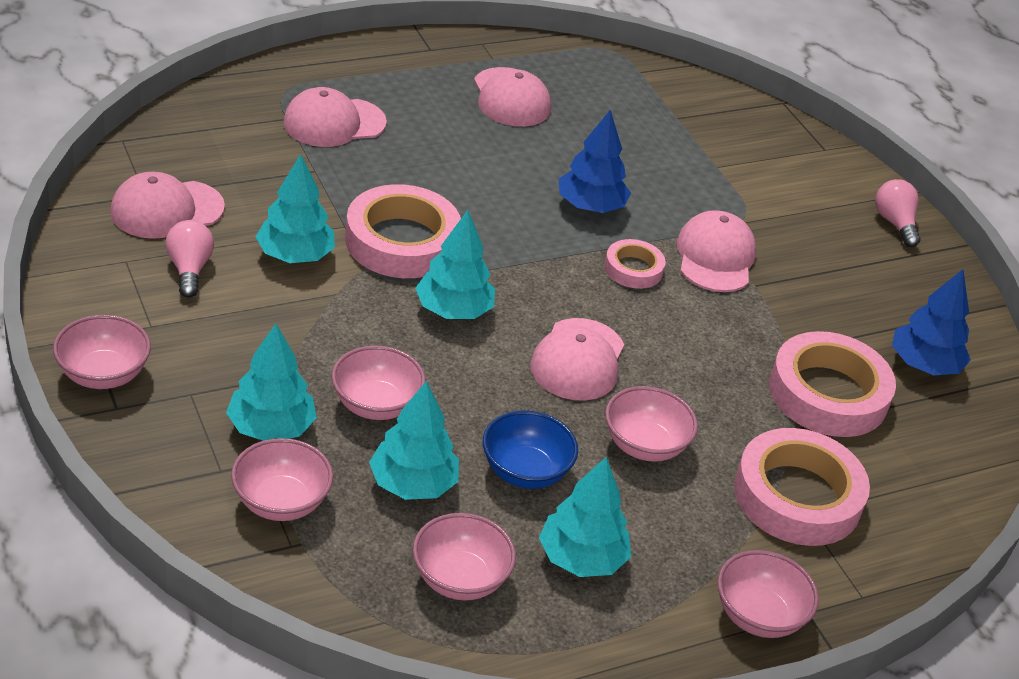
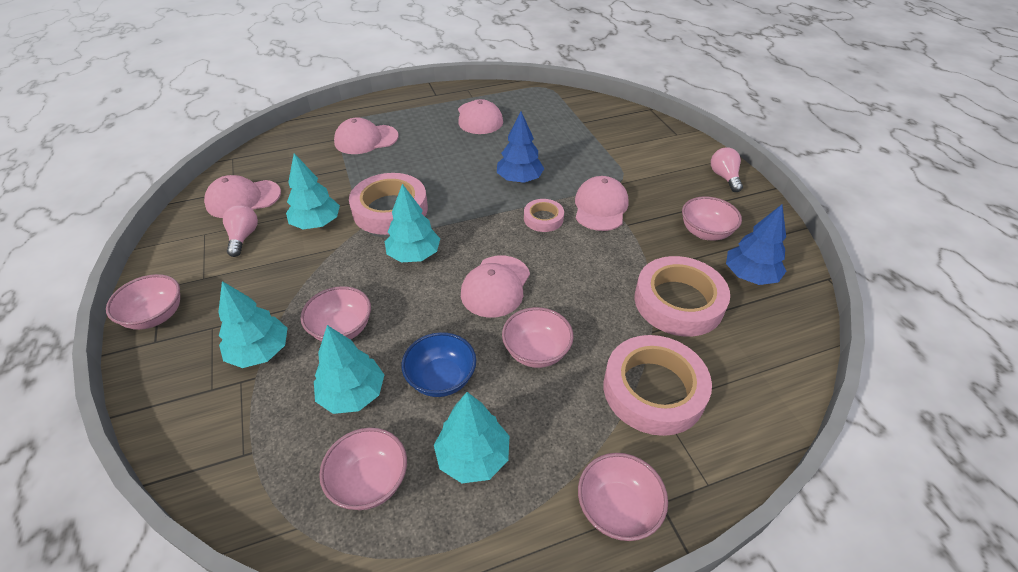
camera: 10 degrees right, 5 degrees up
pink bowl [231,438,333,521] -> pink bowl moved to [682,196,742,240]

